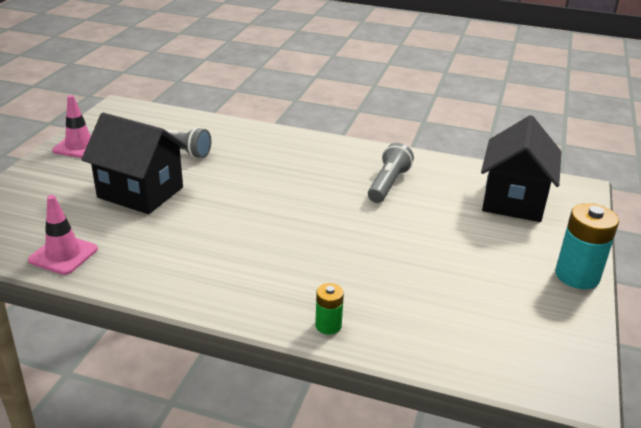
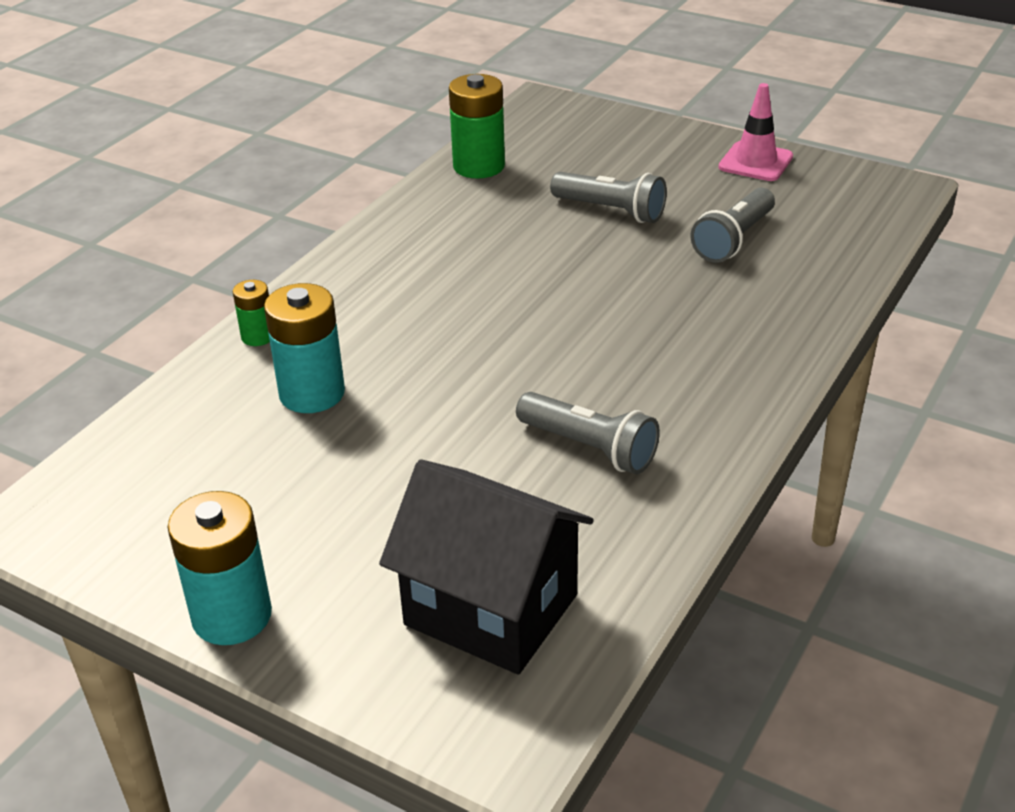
camera: 105 degrees right, 5 degrees up
pink traffic cone [28,195,98,275] -> green battery [449,74,505,179]
black house [81,113,187,214] -> grey flashlight [550,172,667,223]
none -> turquoise battery [264,283,345,413]

